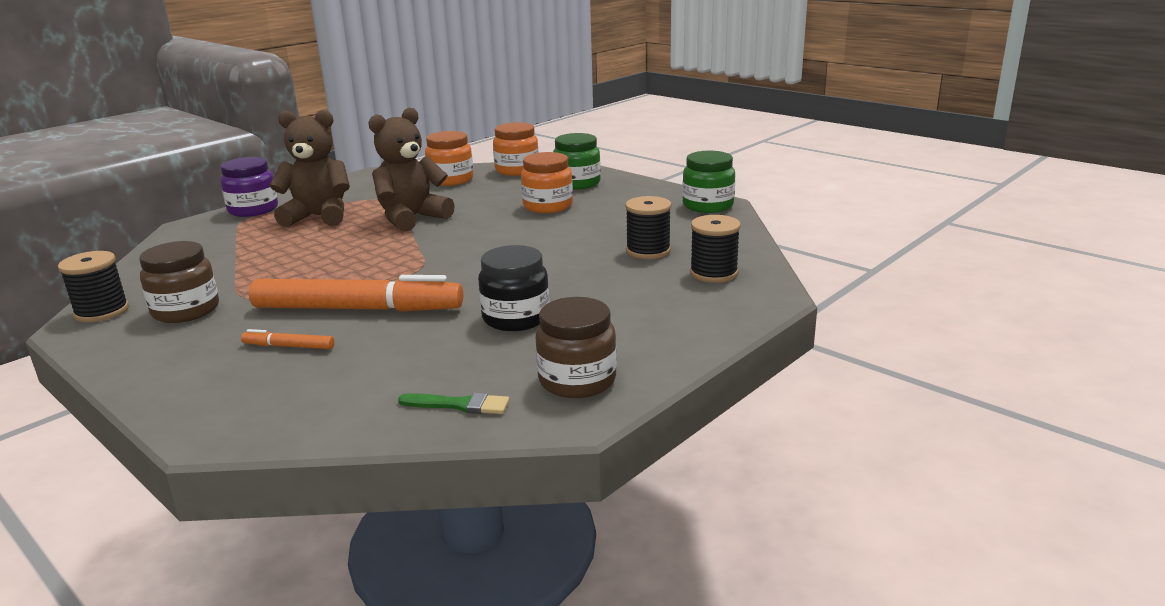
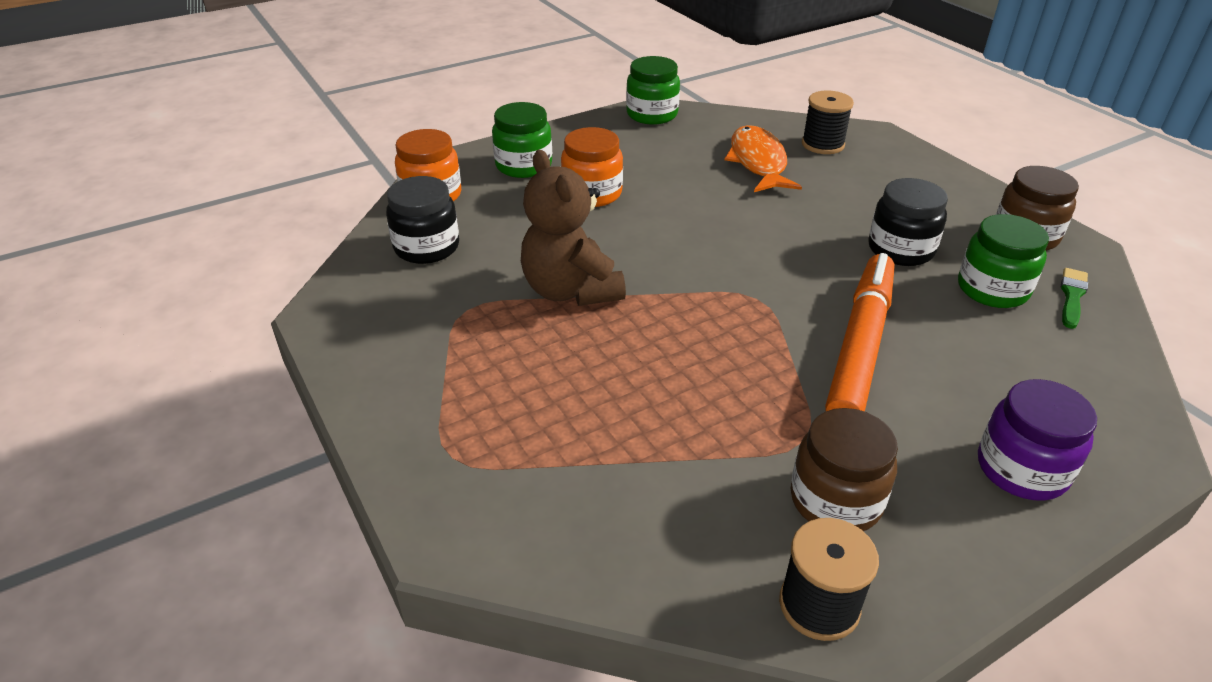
camera: 75 degrees left, 15 degrees up
purple jar [220,157,278,217] -> purple jar moved to [978,379,1097,501]
orange marker [241,329,334,349] -> none
brown teddy bear [269,110,350,227] -> none
orange jar [425,131,473,186] -> black jar [386,176,459,264]
black spool [625,196,671,259] -> orange fish [724,125,802,192]
none -> green jar [958,214,1049,308]

